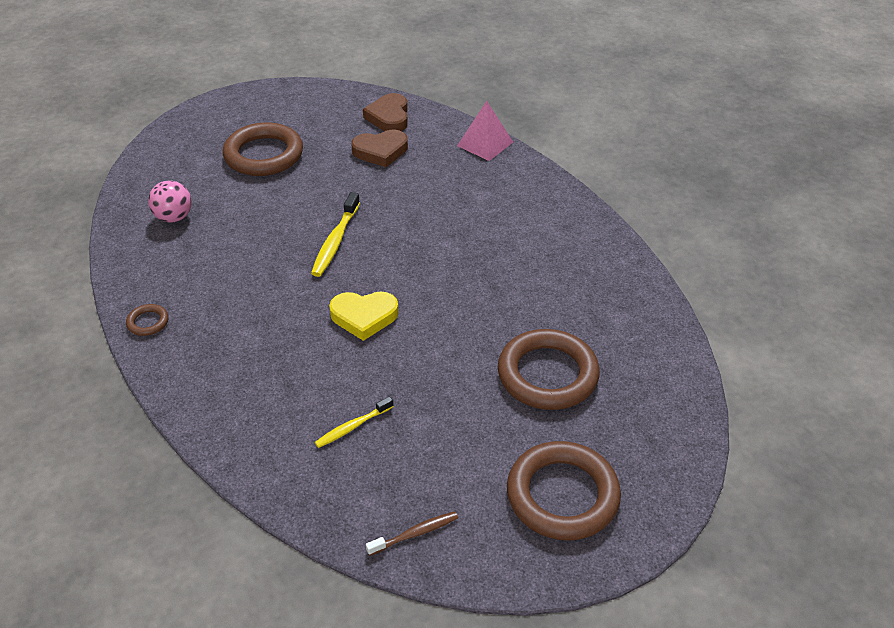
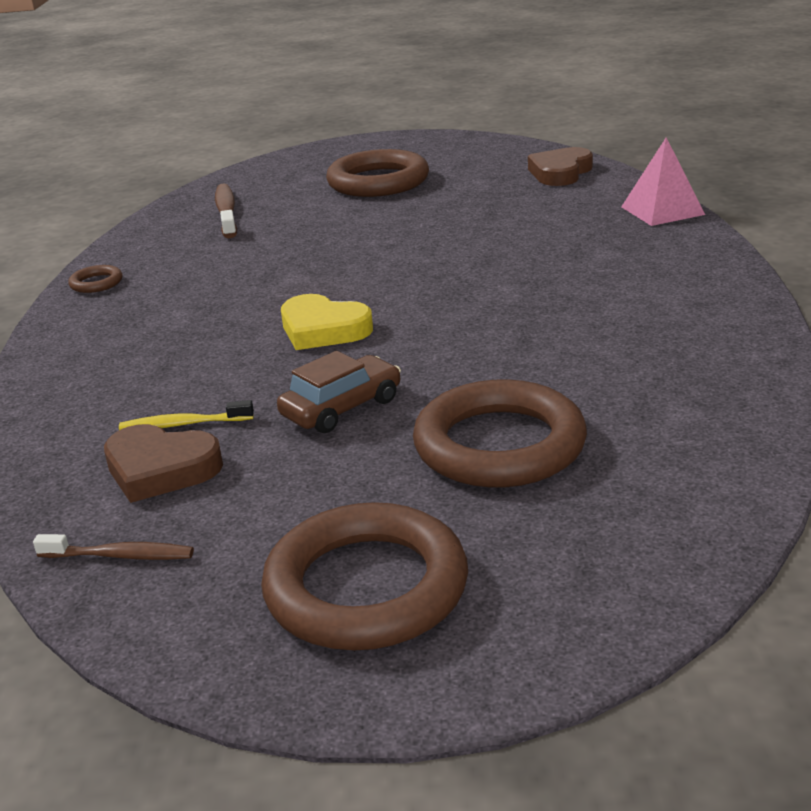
camera: 35 degrees right, 15 degrees down
pink ball [148,181,192,223] -> brown toothbrush [215,184,237,238]
yellow toothbrush [311,192,360,277] -> none
brown heart [351,130,408,167] -> brown heart moved to [104,424,223,503]
none -> brown car [277,351,401,433]

